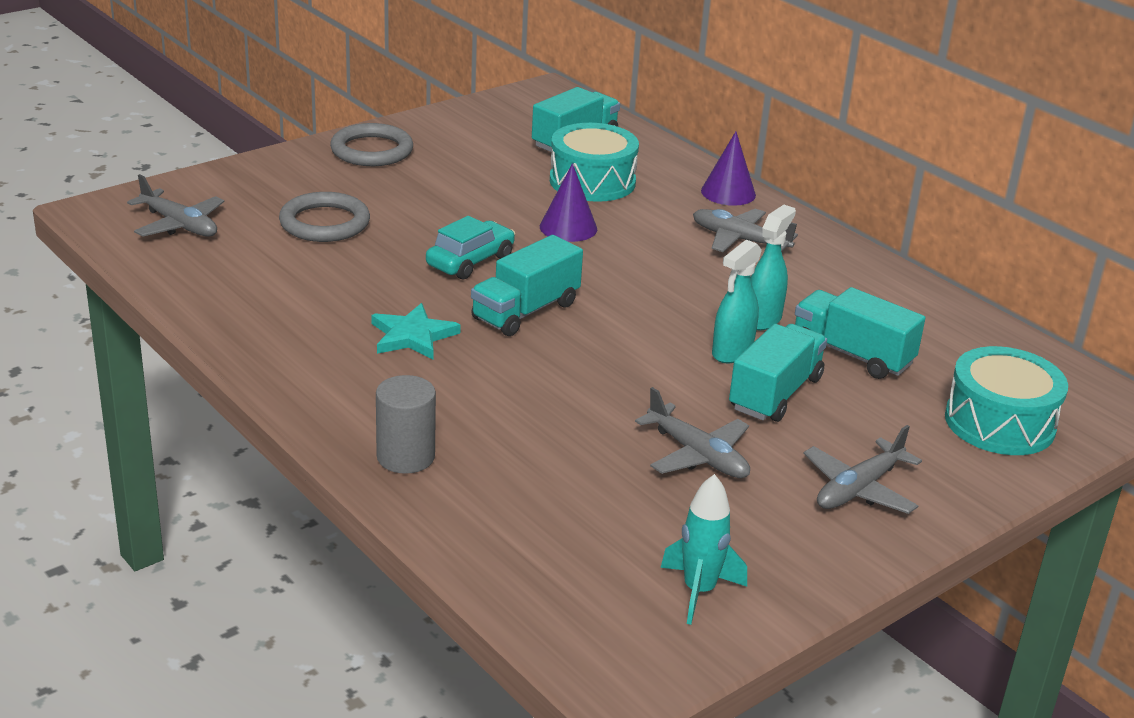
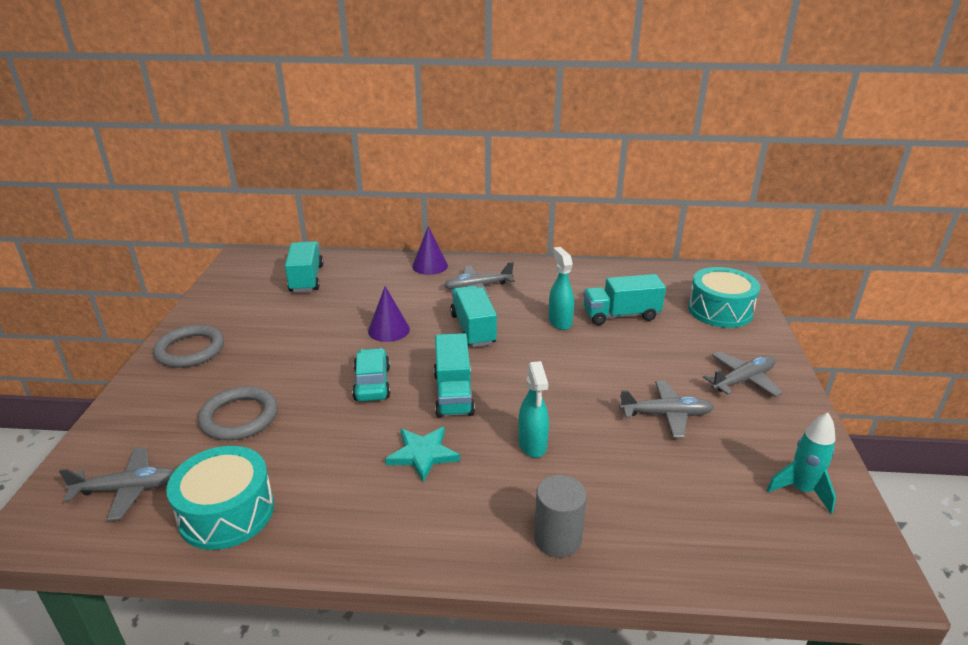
camera: 45 degrees left, 0 degrees up
turquoise drum [550,123,639,202] -> turquoise drum moved to [166,446,274,550]
turquoise spray bottle [712,240,762,363] -> turquoise spray bottle moved to [518,361,549,458]
turquoise truck [729,324,827,422] -> turquoise truck moved to [450,286,497,347]
grey plane [803,425,922,514] -> grey plane turned 120 degrees counterclockwise [703,351,783,397]

